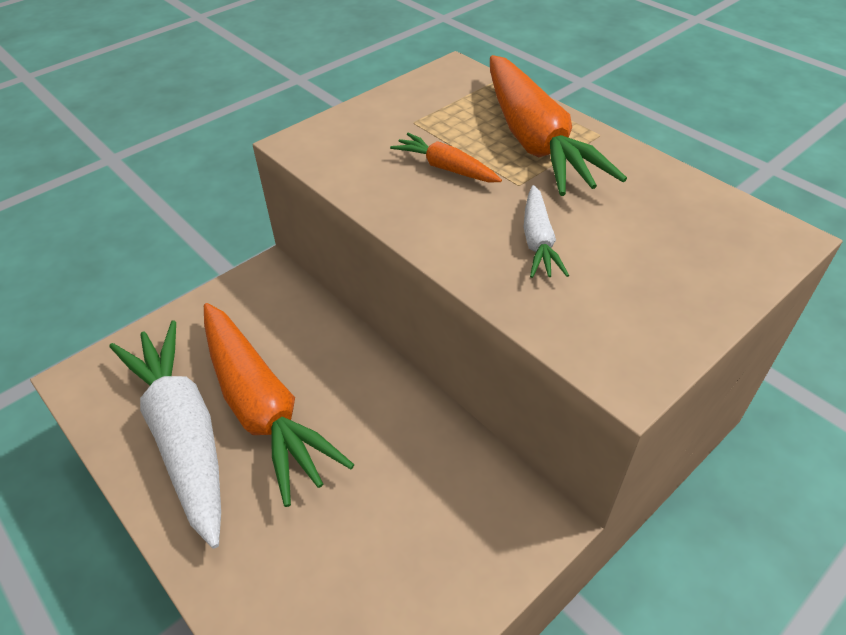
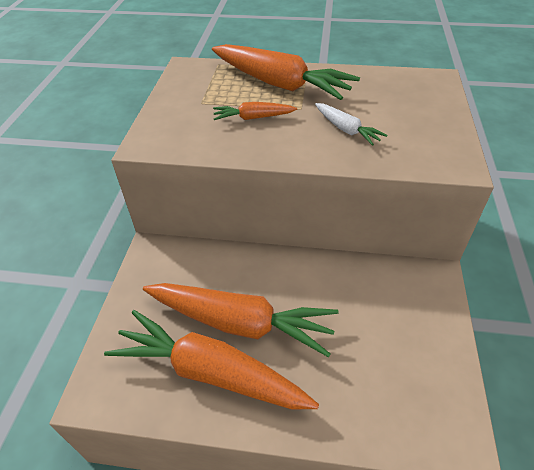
camera: 40 degrees left, 0 degrees up
white carrot [110,320,221,549] -> orange carrot [104,310,319,409]

